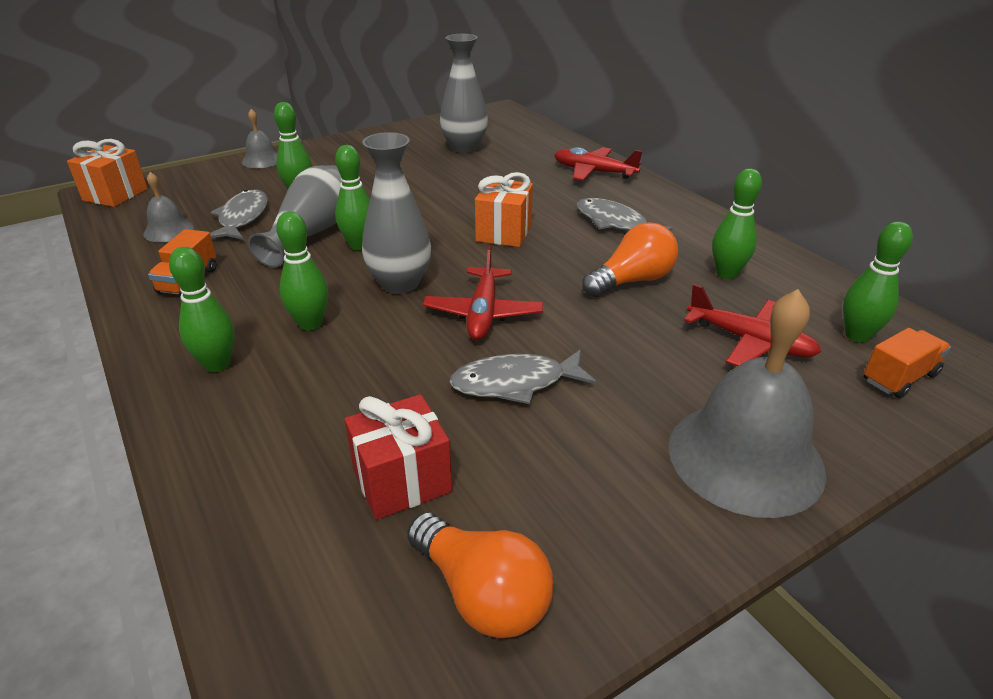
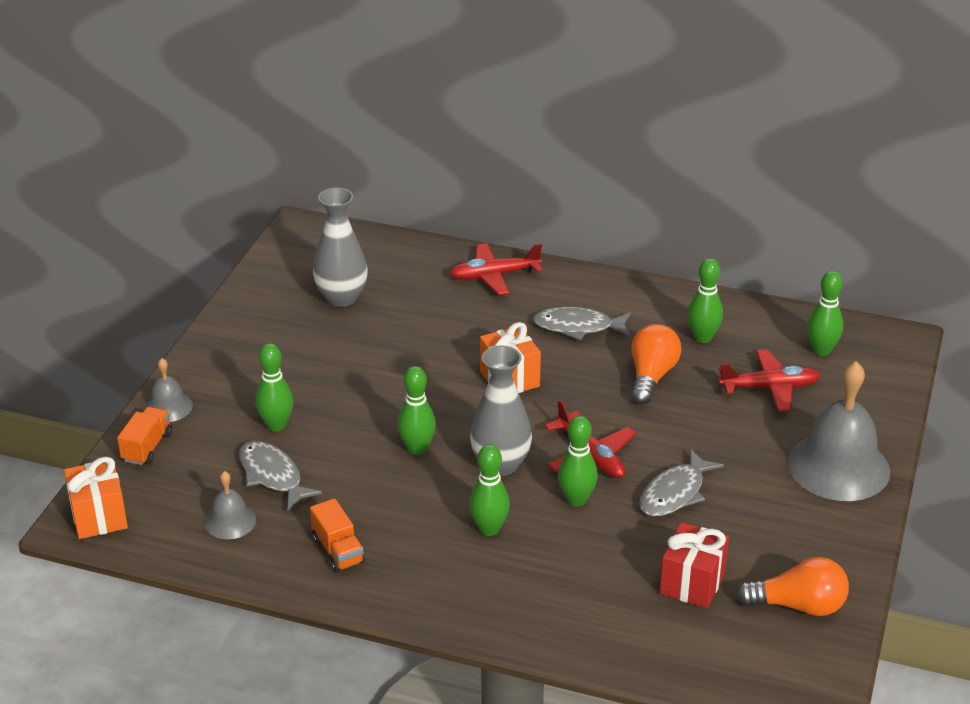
camera: 40 degrees left, 0 degrees up
green bowling pin [169,247,235,372] -> green bowling pin moved to [558,416,598,506]
grey vase [248,165,342,267] -> none
orange truck [864,328,951,398] -> orange truck moved to [117,407,172,465]

